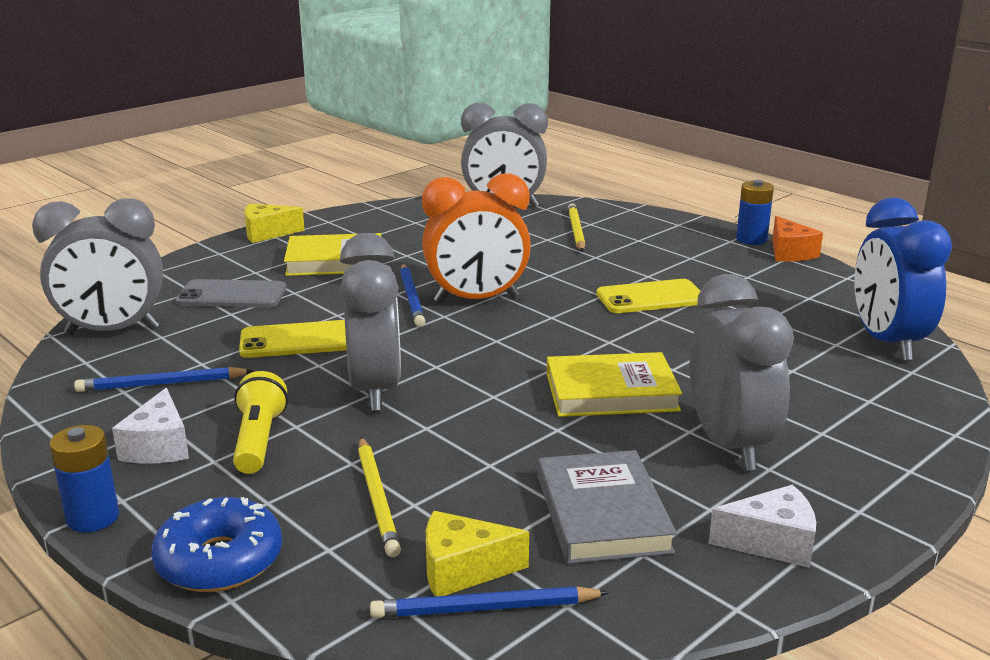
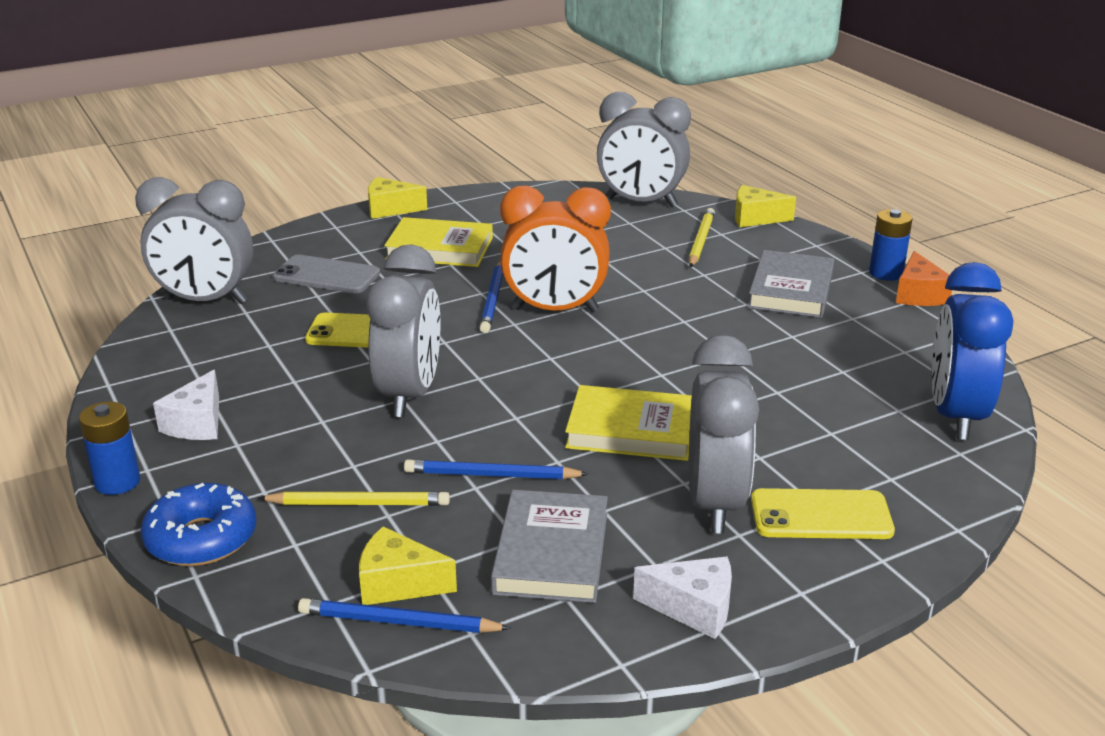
camera: 15 degrees right, 5 degrees up
blue pencil [74,367,253,392] -> blue pencil moved to [404,459,588,479]
yellow flashlight [233,371,288,474] -> none
yellow pencil [358,437,401,557] -> yellow pencil turned 90 degrees counterclockwise [258,491,450,506]
yellow phone [596,279,700,313] -> yellow phone moved to [751,488,895,539]
none -> yellow cheese [735,185,796,227]
none -> grey book [748,250,834,318]

